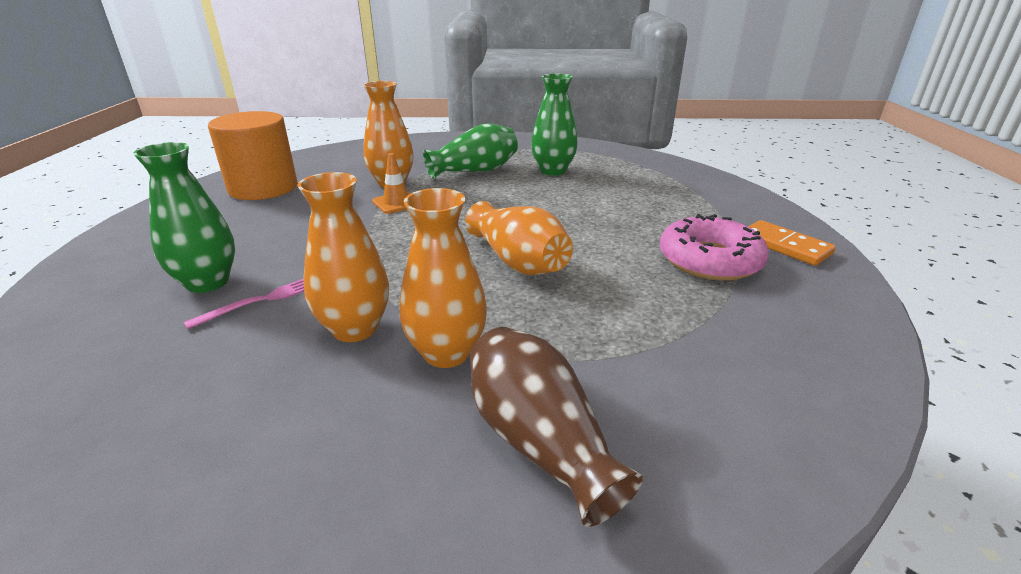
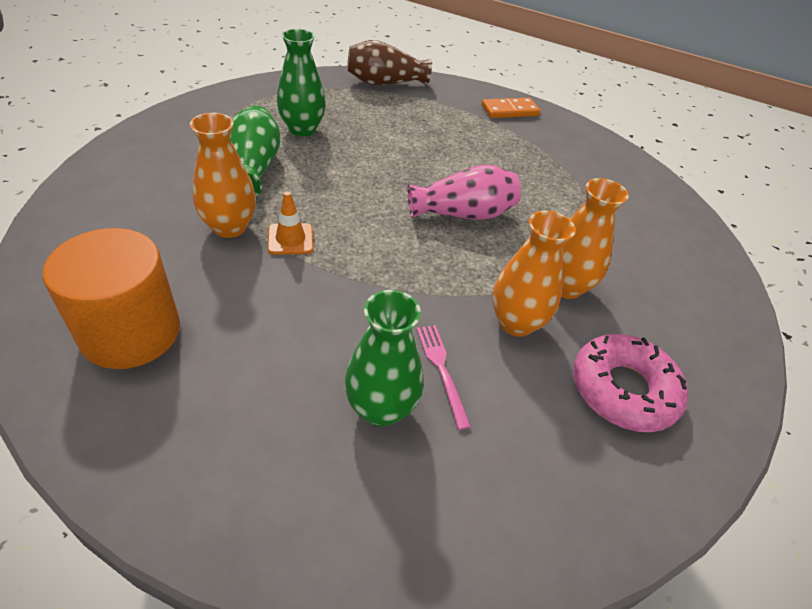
camera: 70 degrees left, 15 degrees up
orange vase [465,201,573,275] -> pink vase [408,165,521,220]
brown vase [470,327,643,527] -> brown vase moved to [347,40,432,85]
pink donut [660,214,769,281] -> pink donut moved to [573,334,688,432]

